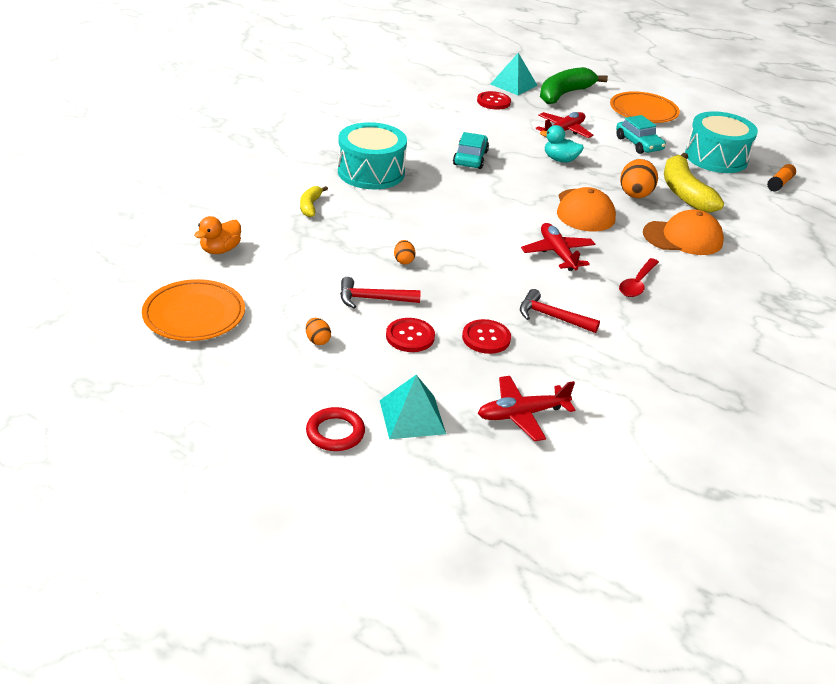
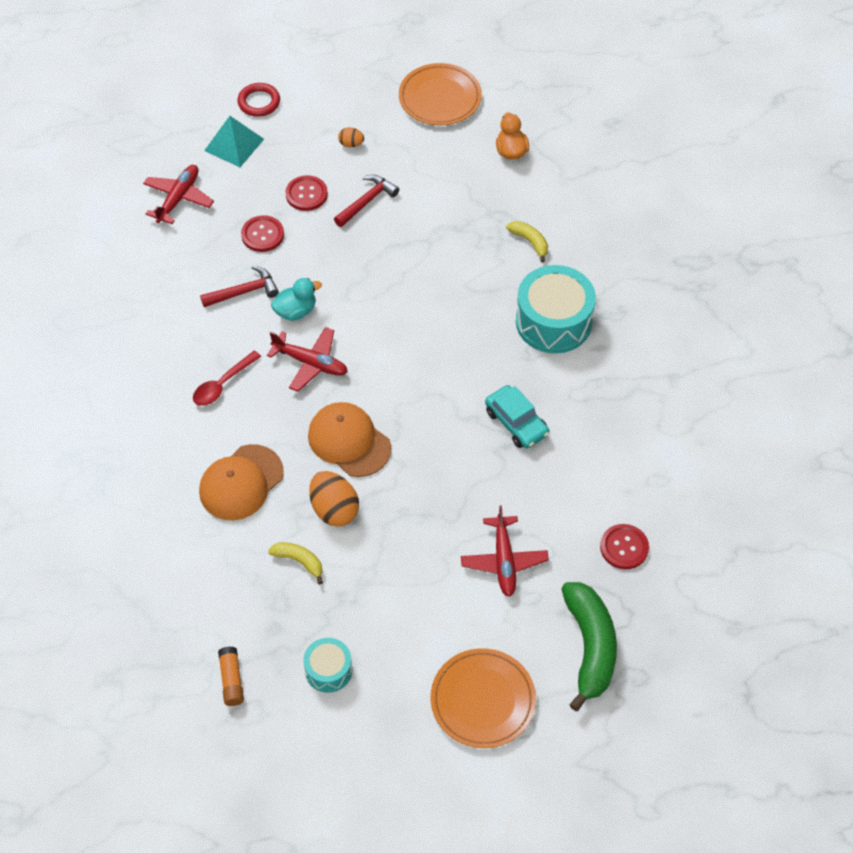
camera: 135 degrees right, 20 degrees up
orange egg [394,240,416,265] -> none
turquoise pyramid [491,53,538,95] -> none
turquoise duck [540,125,584,163] -> turquoise duck moved to [271,278,322,321]
turquoise car [616,115,666,154] -> none
red spoon [619,258,659,297] -> red spoon turned 120 degrees counterclockwise [193,350,261,406]
yellow banana [664,153,724,213] -> yellow banana [268,542,323,585], size x0.50
turquoise drum [685,111,758,173] -> turquoise drum [303,638,352,693], size x0.54

